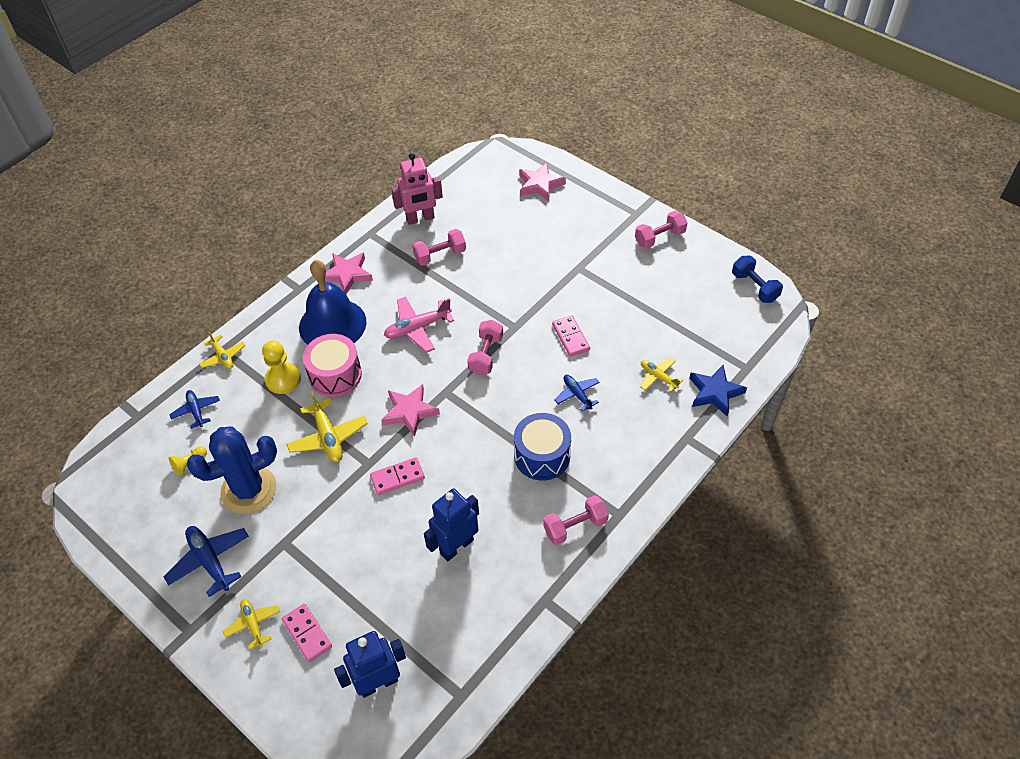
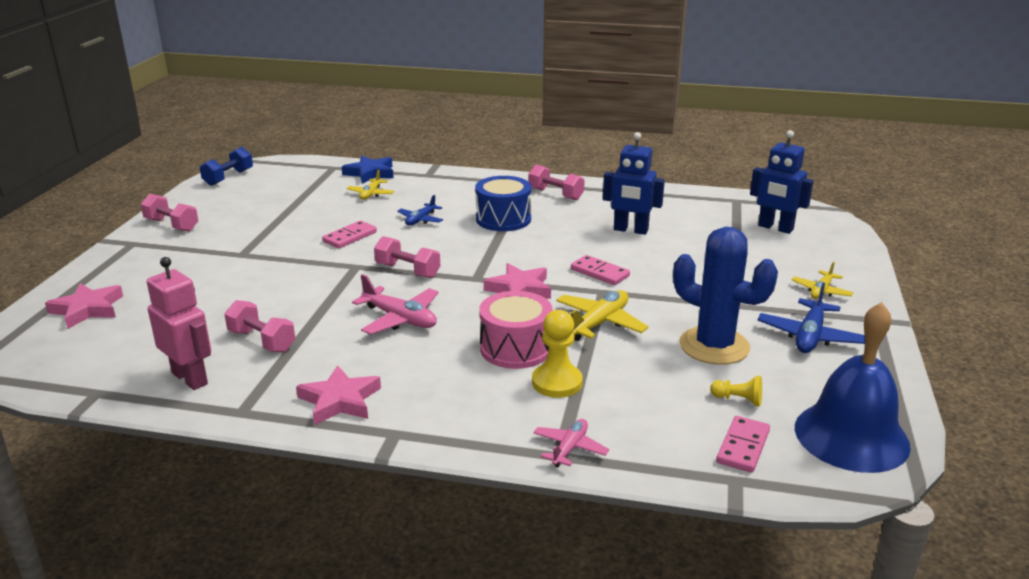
camera: 120 degrees left, 25 degrees down
blue plane [169,390,220,429] -> none
yellow plane [199,332,246,369] -> pink plane [533,419,609,467]
pink domino [282,604,332,662] -> pink domino moved to [716,416,770,473]
blue bell [299,260,366,345] -> blue bell moved to [795,302,911,473]
pink dumbbell [467,320,503,375] -> pink dumbbell turned 45 degrees clockwise [374,236,440,278]

